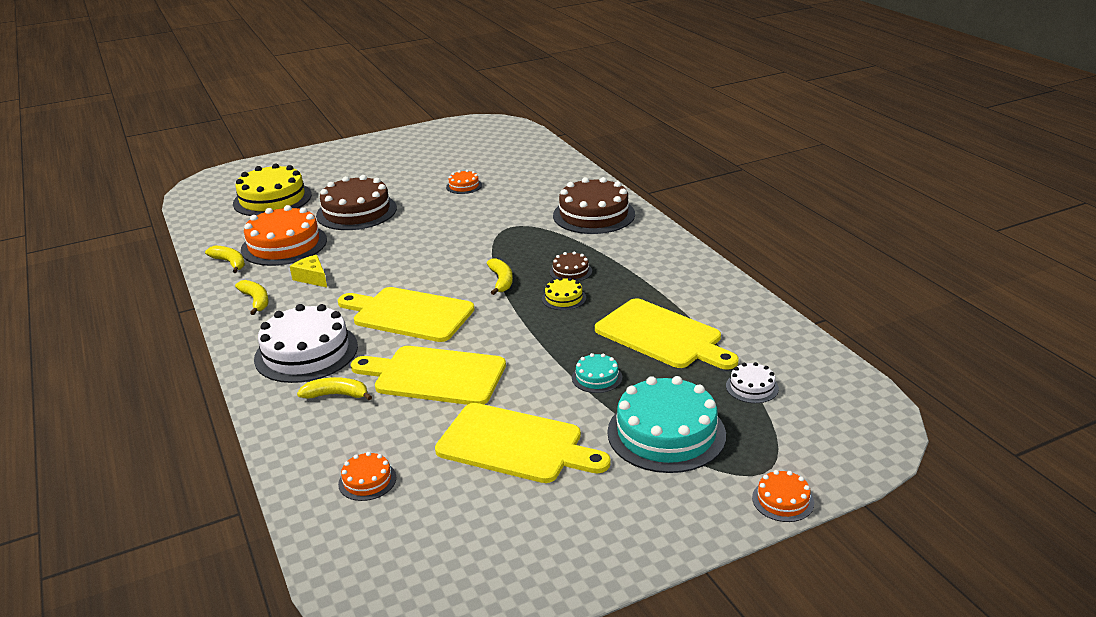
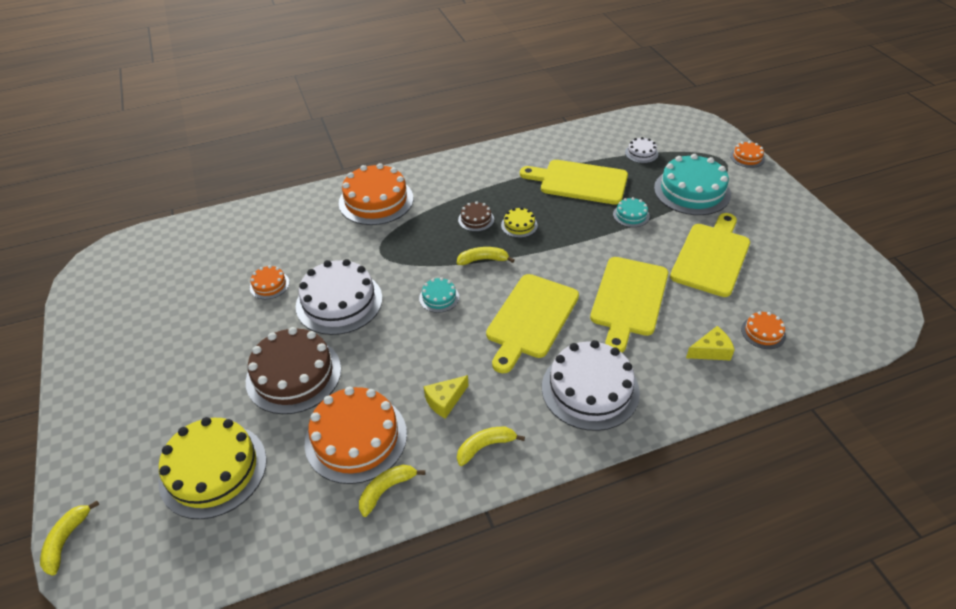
camera: 85 degrees left, 15 degrees up
yellow banana [297,377,372,400] -> yellow banana moved to [40,501,99,576]
brown cake [553,177,635,234] -> orange cake [339,163,413,225]
yellow cutting board [595,298,739,370] -> yellow cutting board turned 120 degrees counterclockwise [520,160,628,205]
none -> white cake [296,259,382,335]
none -> turquoise cake [419,278,459,313]
none -> yellow cheese [686,326,735,361]

